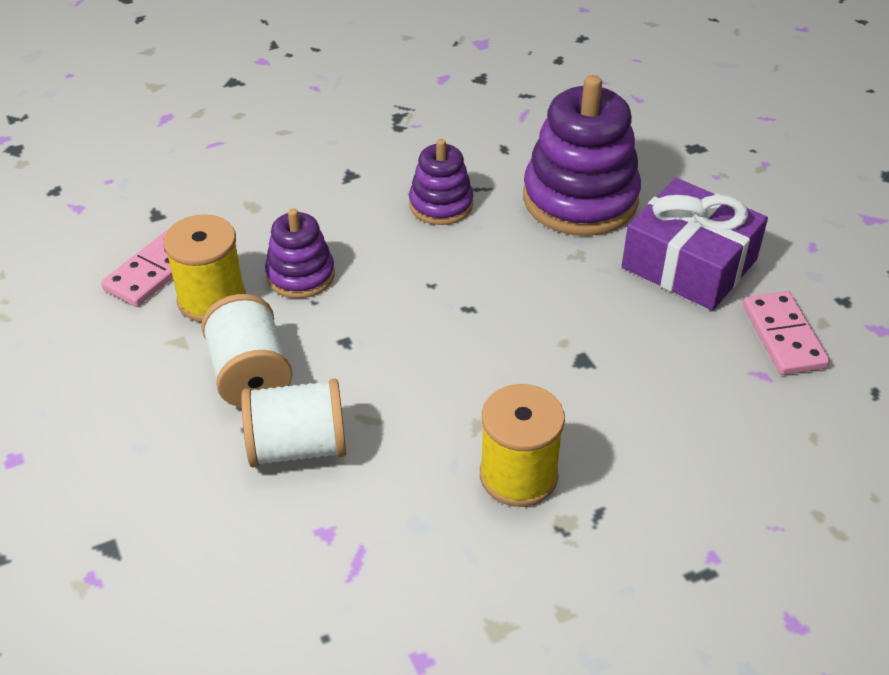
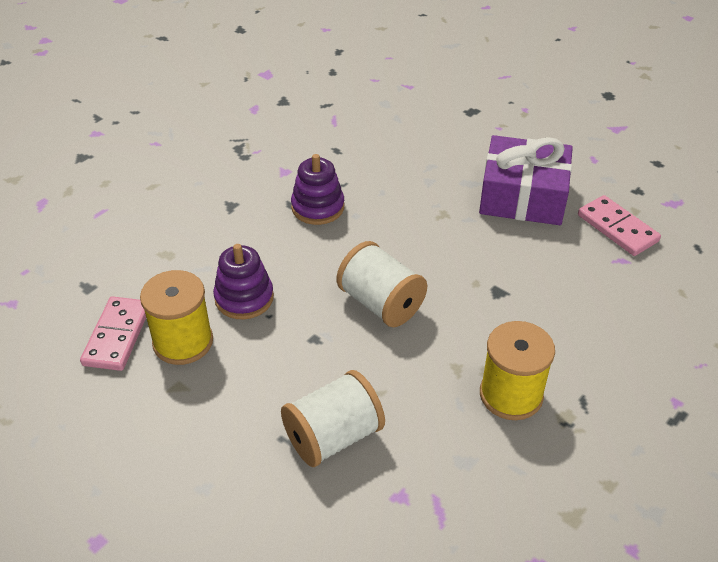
camera: 25 degrees left, 0 degrees up
white spool [201,294,293,407] -> white spool moved to [336,241,427,327]
purple stacking toy [523,75,641,236] -> none

